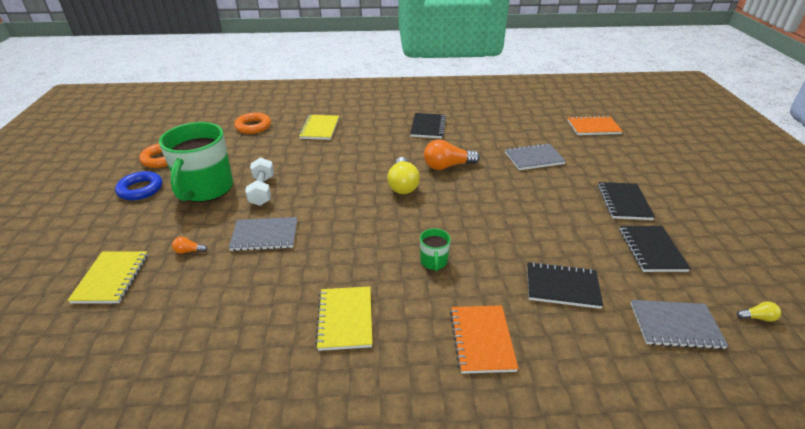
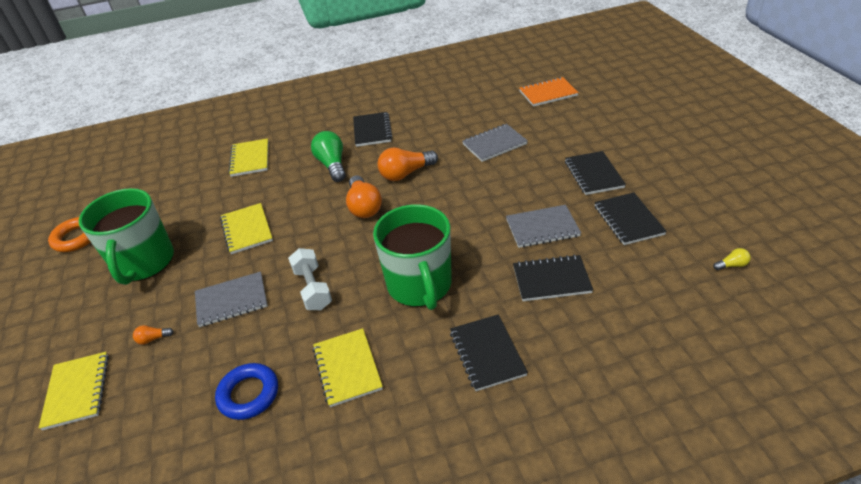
camera: 10 degrees left, 5 degrees up
blue ring [115,171,162,200] -> blue ring moved to [215,363,278,420]
orange ring [234,112,271,134] -> none
white dumbbell [245,157,274,206] -> white dumbbell moved to [288,248,332,310]
yellow light bulb [387,157,420,194] -> orange light bulb [346,175,382,218]
green mug [420,228,451,271] -> green mug [373,204,452,310], size x2.30
orange notebook [450,305,519,374] -> black notebook [450,314,528,391]
grey notebook [631,300,729,350] -> grey notebook moved to [506,205,581,248]
none -> yellow notebook [220,203,273,254]
none -> green light bulb [311,131,346,182]

